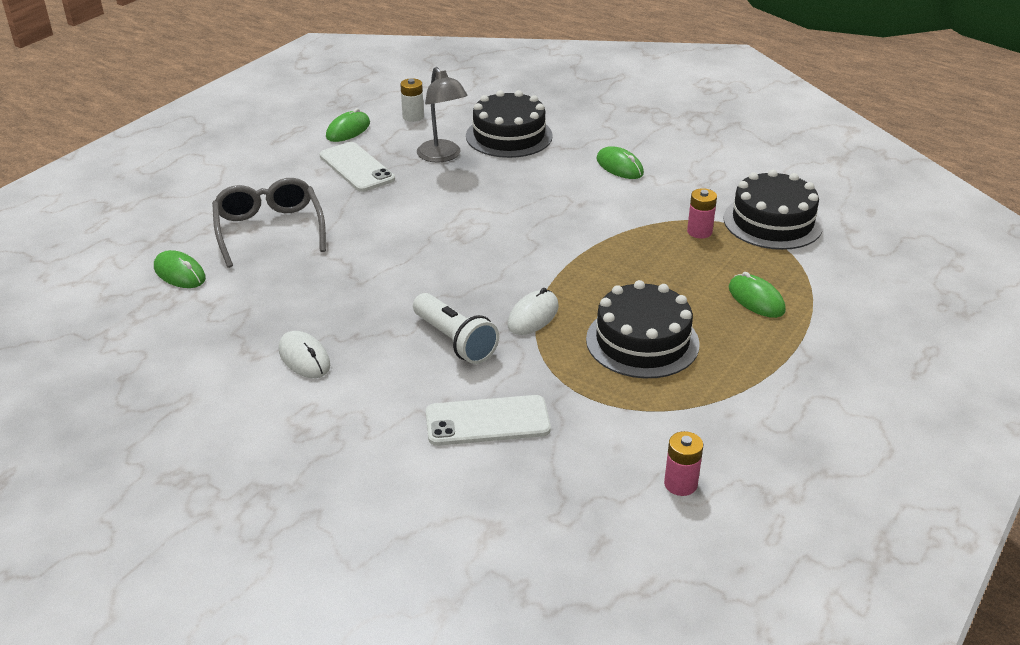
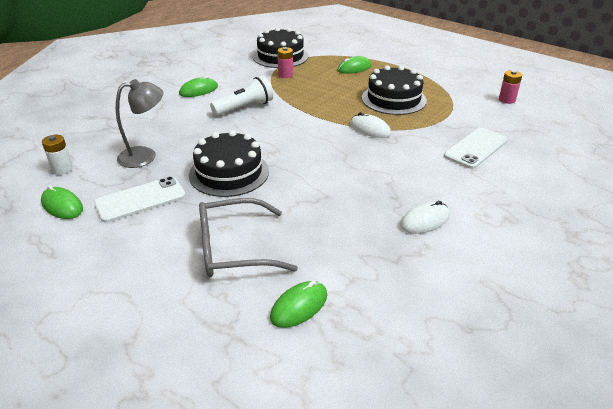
camera: 85 degrees left, 0 degrees up
white flashlight [413,293,499,364] -> white flashlight moved to [210,76,273,116]
white phone [426,395,551,446] -> white phone turned 45 degrees clockwise [444,127,508,169]
black cake [466,90,553,158] -> black cake moved to [189,130,269,197]

